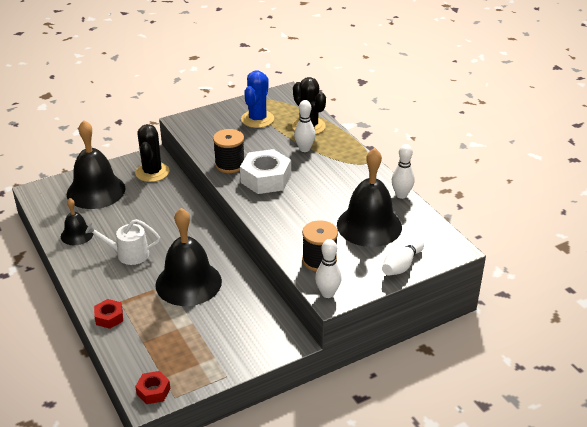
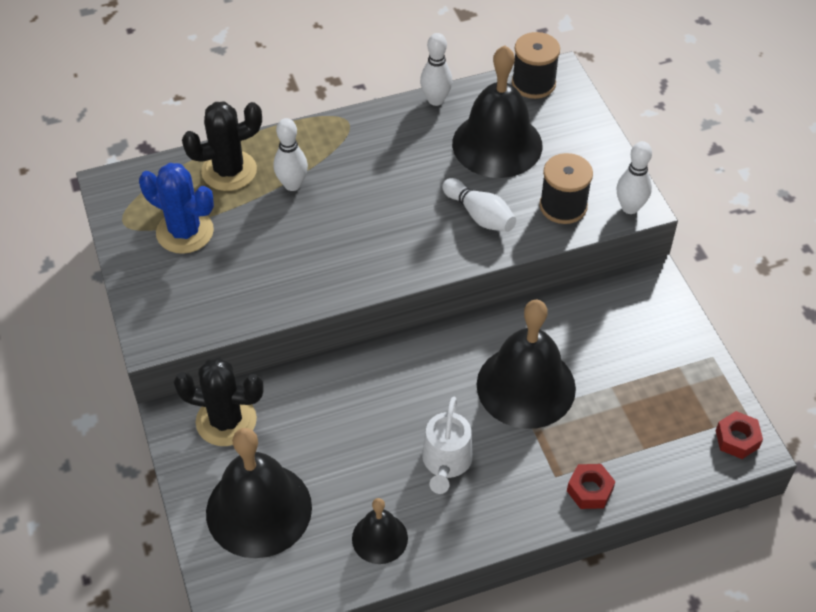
camera: 80 degrees left, 15 degrees up
black spool [213,129,244,173] -> black spool moved to [512,32,560,99]
white nut [240,149,291,194] -> none
white bowling pin [382,238,424,276] -> white bowling pin moved to [442,178,516,232]

